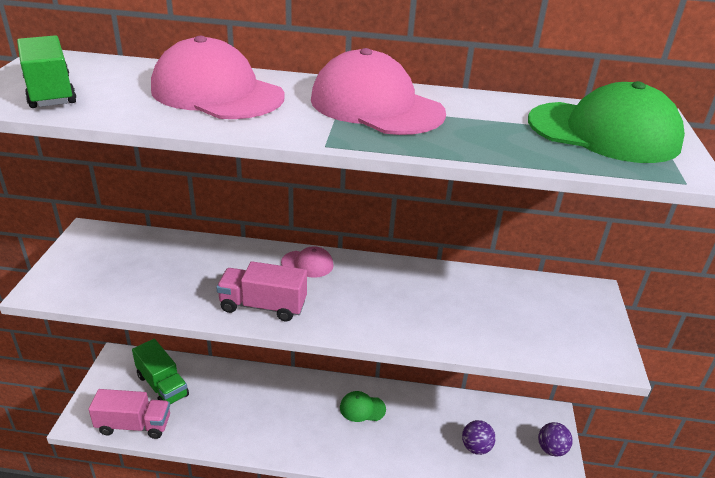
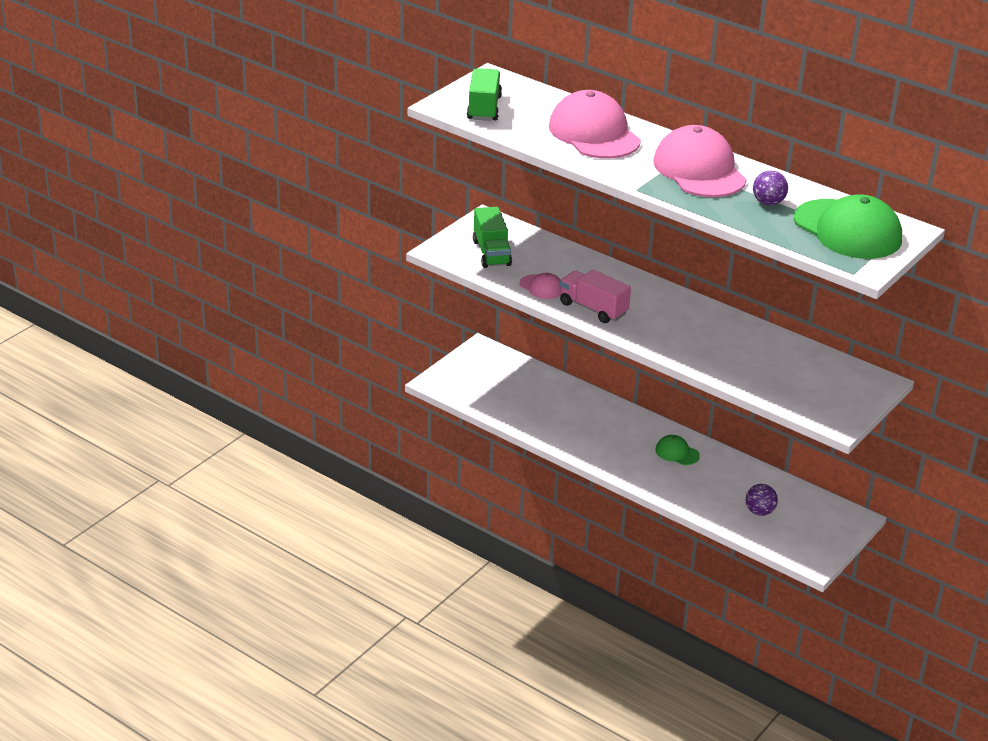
camera: 30 degrees right, 0 degrees up
pink truck [89,389,170,439] -> none
green truck [132,339,189,405] -> green truck moved to [473,207,512,268]
pink cap [281,246,334,278] -> pink cap moved to [520,273,561,299]
purple ball [538,422,573,457] -> purple ball moved to [753,170,788,206]

